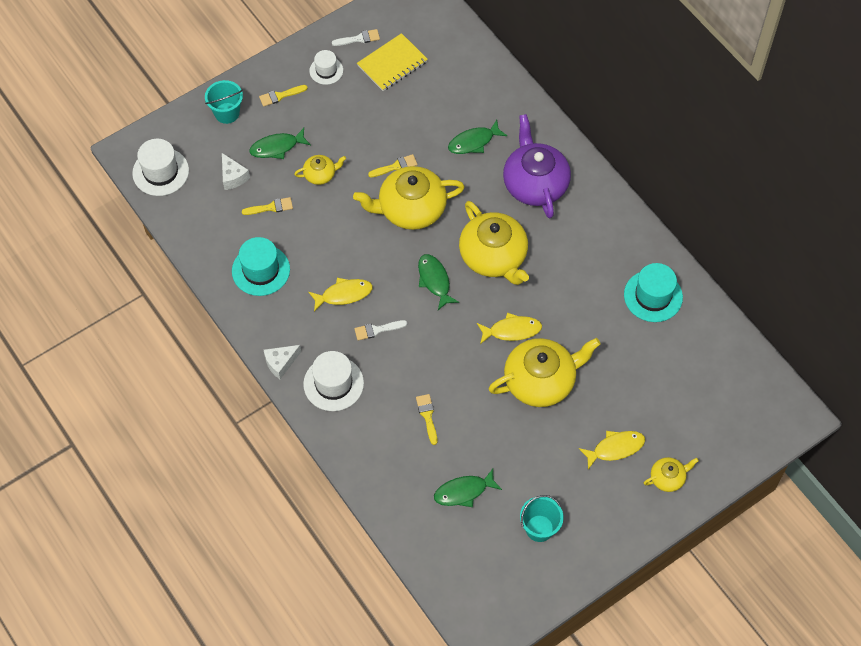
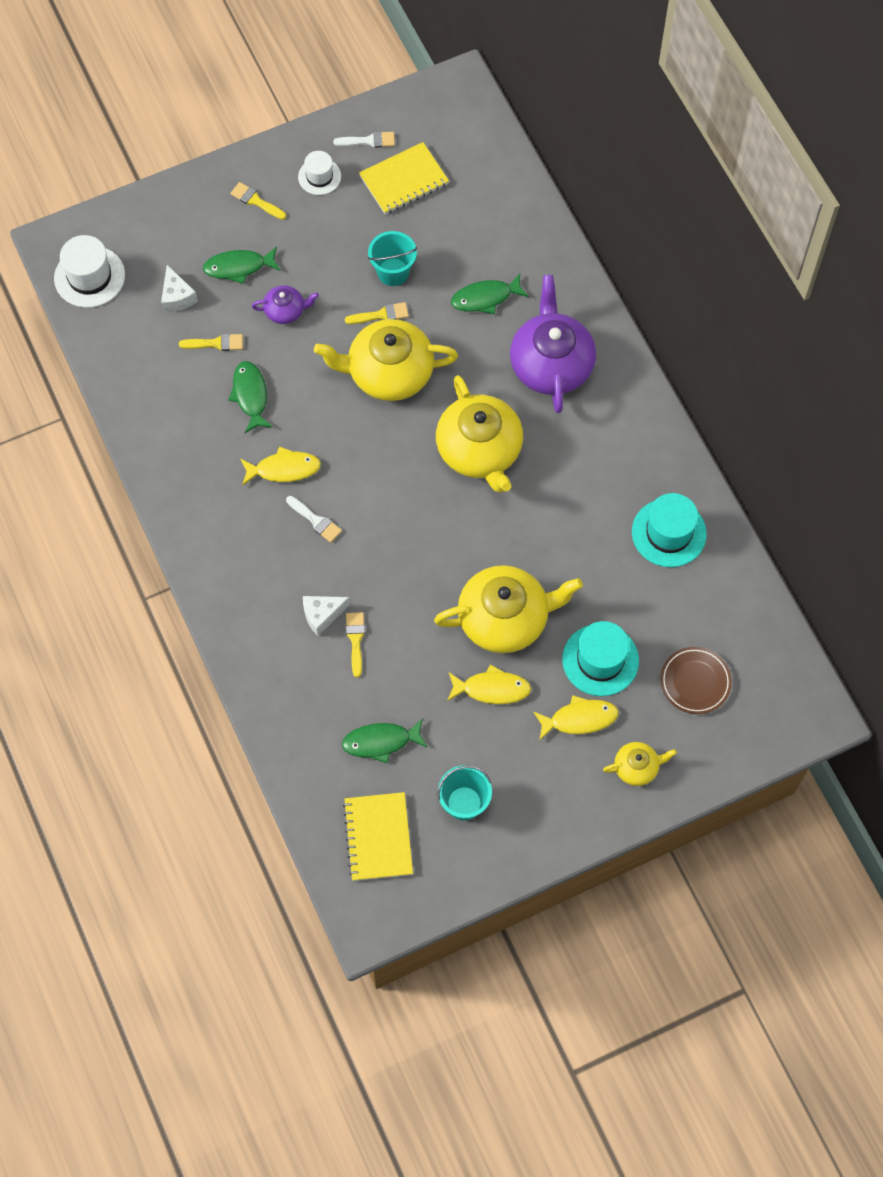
camera: 10 degrees right, 5 degrees up
turquoise bucket [205,80,243,124] -> turquoise bucket moved to [368,231,417,286]
turquoise hat [232,237,290,296] -> turquoise hat moved to [562,621,639,696]
yellow brush [259,85,308,107] -> yellow brush turned 45 degrees clockwise [230,182,286,220]
white cheese [264,345,301,379] -> white cheese moved to [303,596,350,636]
yellow teapot [294,155,346,185] -> purple teapot [252,285,319,324]
white hat [303,351,364,411] -> none
white brush [354,320,407,341] -> white brush turned 135 degrees counterclockwise [286,496,342,543]
green fish [418,254,459,310] -> green fish moved to [228,361,273,433]
yellow fish [477,312,542,344] -> yellow fish moved to [447,664,531,704]
none -> yellow notebook [343,792,413,881]
none -> brown plate [660,647,732,714]

